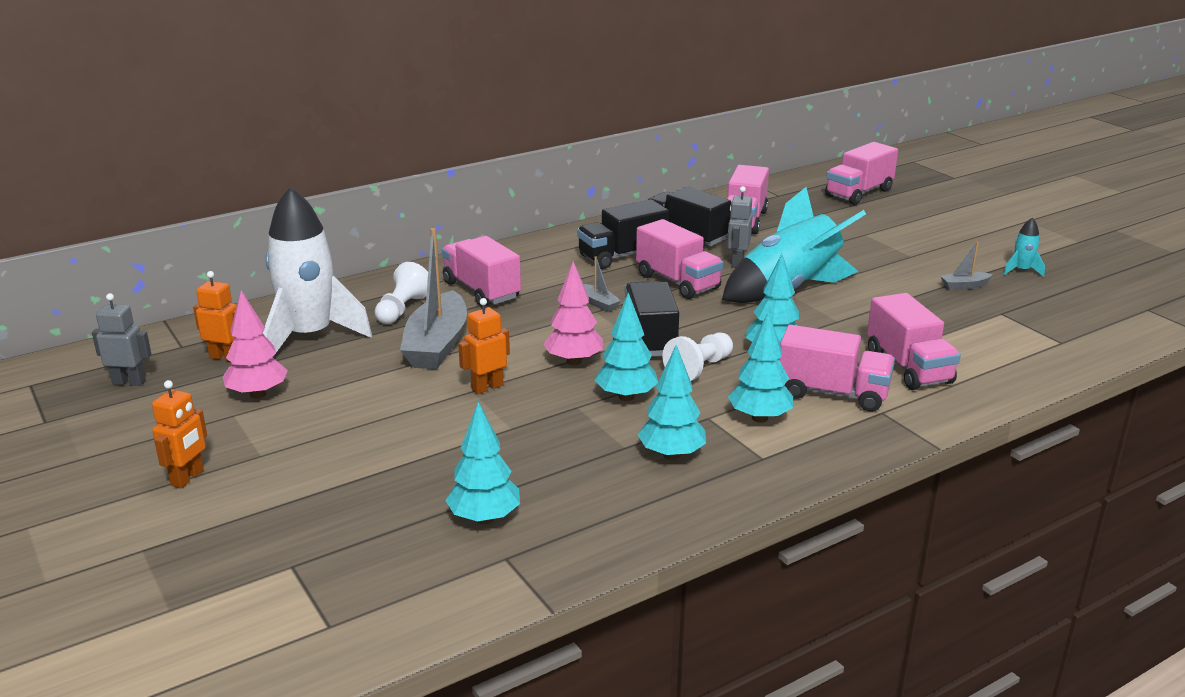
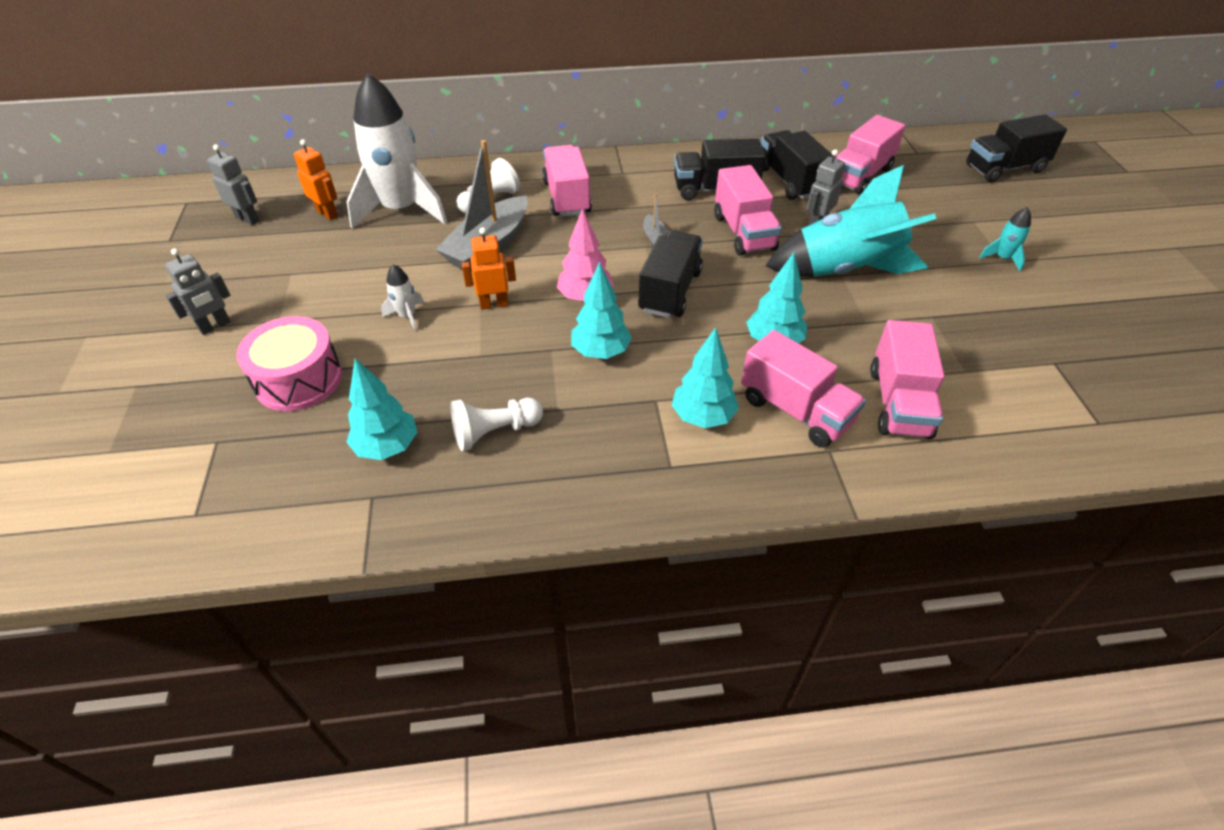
camera: 25 degrees right, 20 degrees up
orange robot [152,380,207,488] -> grey robot [165,248,231,335]
pink tree [223,290,288,399] -> none
turquoise tree [638,345,706,460] -> none
white pawn [662,332,733,381] -> white pawn moved to [451,398,543,451]
pink truck [825,142,898,205] -> black truck [966,114,1067,182]
grey boat [940,242,993,290] -> none
turquoise rocket [1004,218,1045,277] -> turquoise rocket moved to [979,207,1031,271]
none -> pink drum [236,316,342,411]
none -> white rocket [381,264,424,331]

